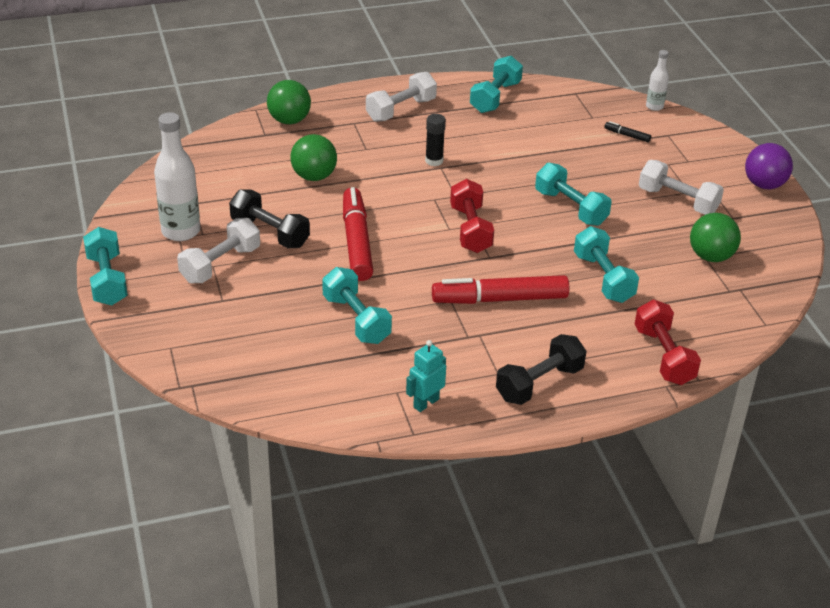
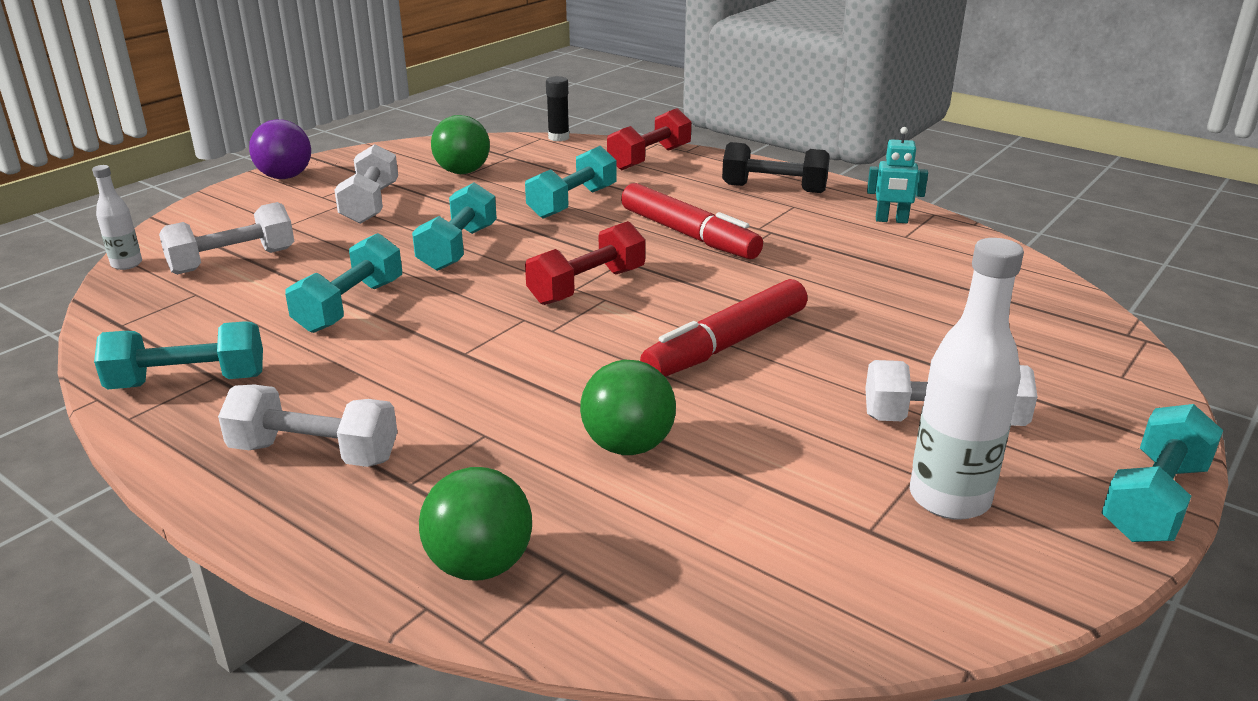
camera: 125 degrees left, 10 degrees down
black dumbbell [229,189,310,248] -> none
turquoise dumbbell [322,267,392,344] -> turquoise dumbbell moved to [285,233,402,333]
black glue stick [425,114,446,166] -> black glue stick moved to [546,76,569,141]
black marker [604,121,651,142] -> white dumbbell [159,202,294,274]

